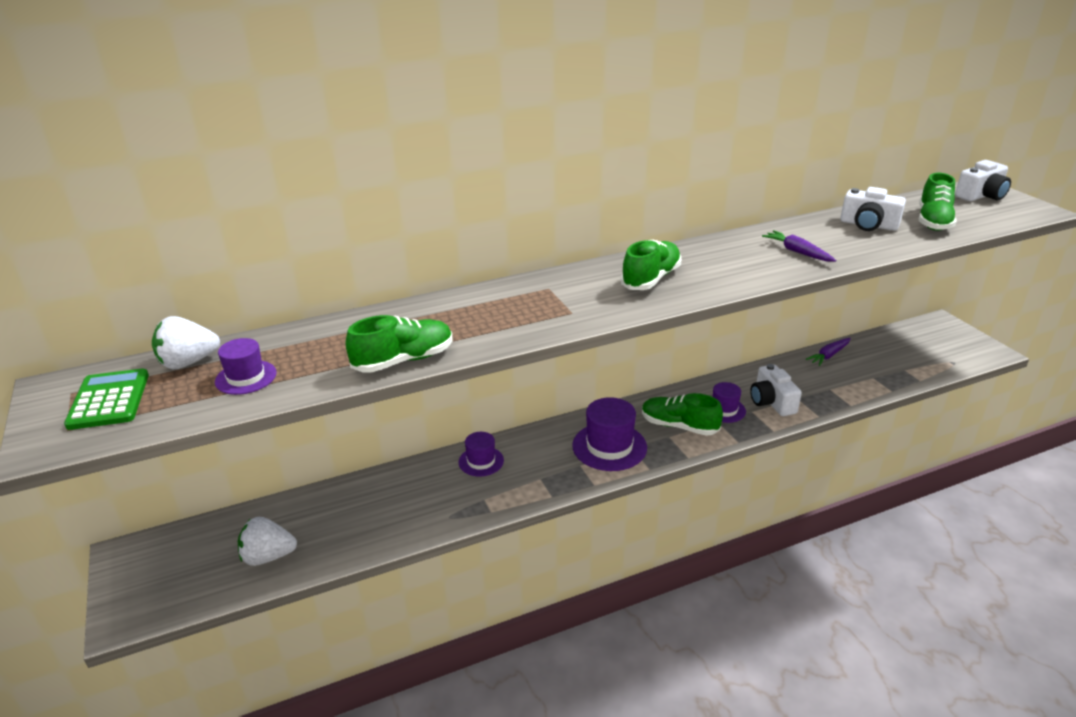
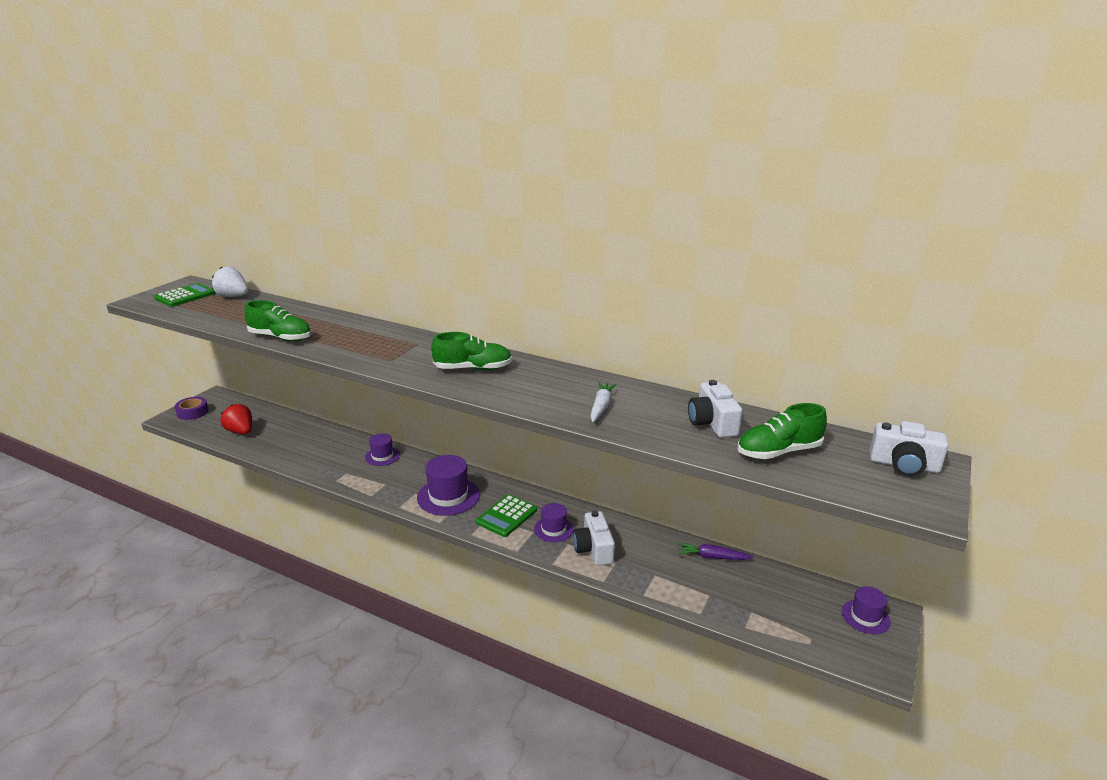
camera: 50 degrees right, 5 degrees down
purple hat [215,338,277,395] -> purple hat moved to [842,586,891,634]
white strawberry [238,517,297,566] -> red strawberry [220,404,252,434]
green shoe [642,393,723,436] -> green calculator [476,494,537,537]
white camera [750,364,802,416] -> white camera turned 45 degrees counterclockwise [573,511,615,566]
purple carrot [762,230,836,262] -> white carrot [590,382,617,422]
none -> purple tape [175,397,208,420]

